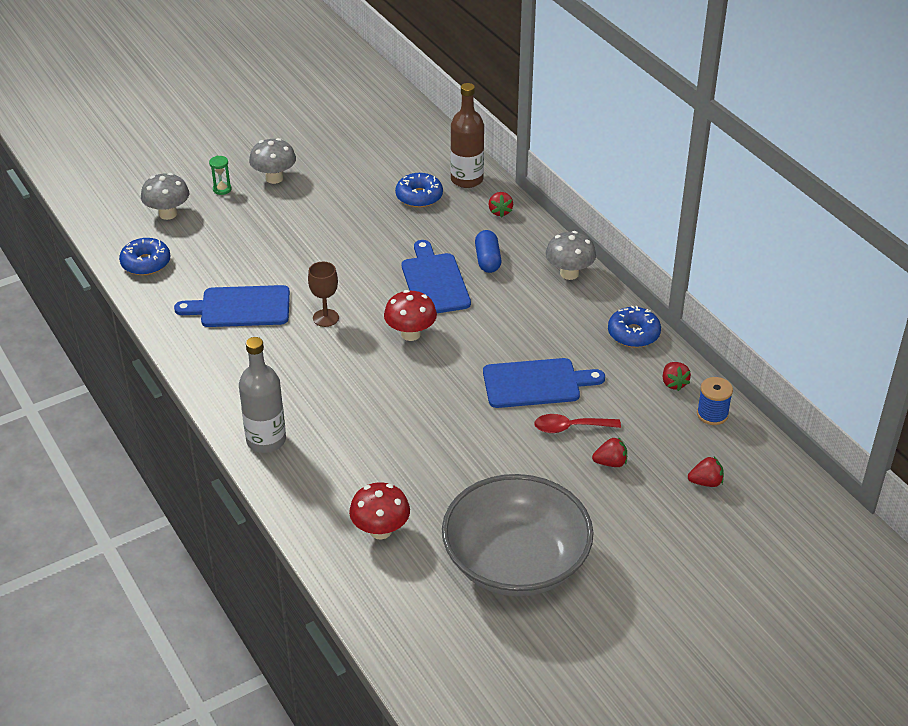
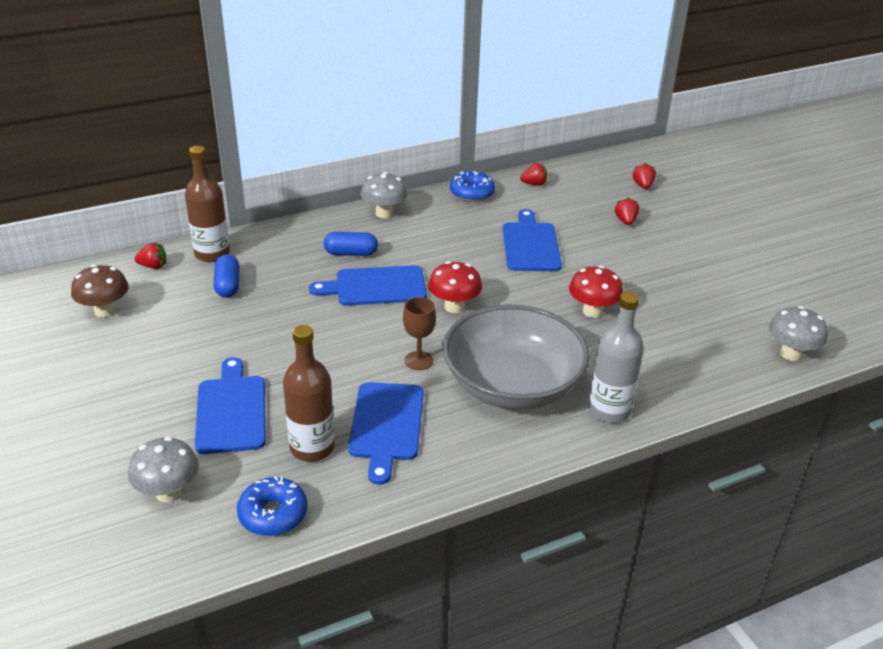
camera: 85 degrees left, 5 degrees down
green hourglass [209,156,232,195] -> none
grey mushroom [249,138,296,184] -> grey mushroom moved to [769,306,828,361]
red mushroom [349,482,410,540] -> red mushroom moved to [569,266,623,318]
blue donut [395,173,443,208] -> blue capsule [214,254,239,298]
grey bowl [442,474,593,597] -> grey bowl moved to [443,305,590,410]
red strawberry [488,192,513,217] -> red strawberry moved to [135,242,166,269]
red spoon [534,414,621,433] -> none
blue spool [697,377,733,425] -> none
none -> brown mushroom [71,265,129,318]
none -> blue cutting board [195,357,266,454]
none -> brown bottle [283,325,335,462]

